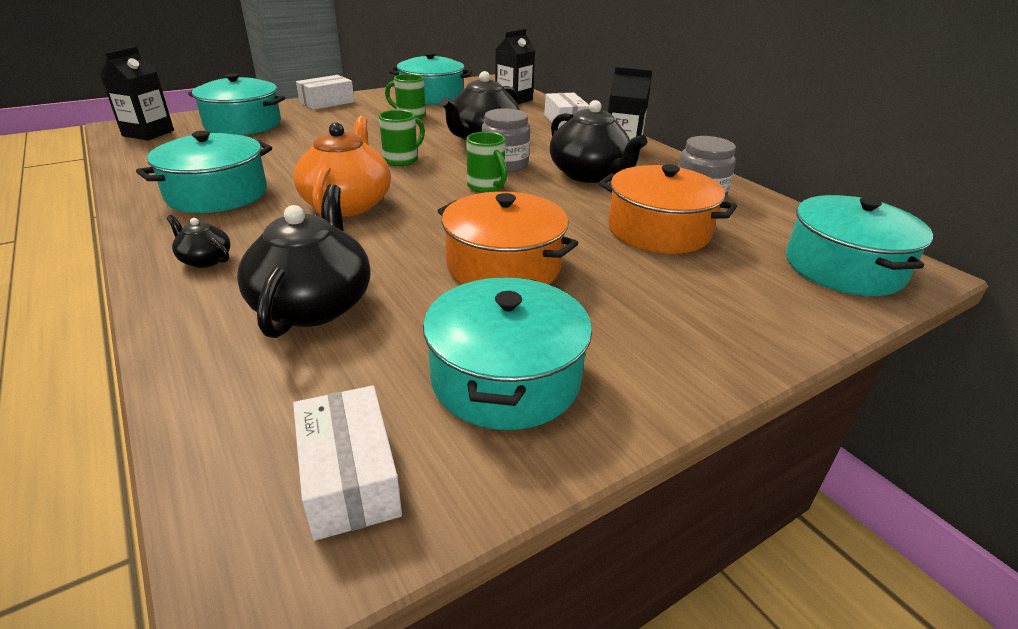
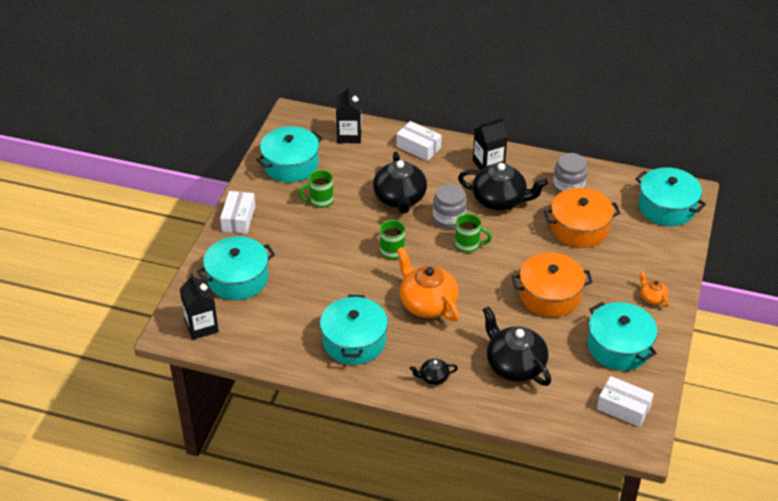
camera: 40 degrees left, 10 degrees up
none -> orange teapot [640,270,669,307]

